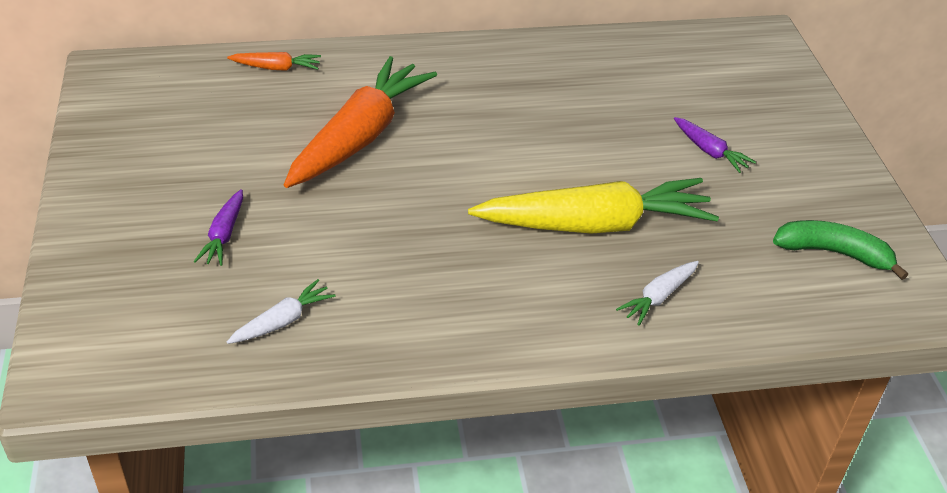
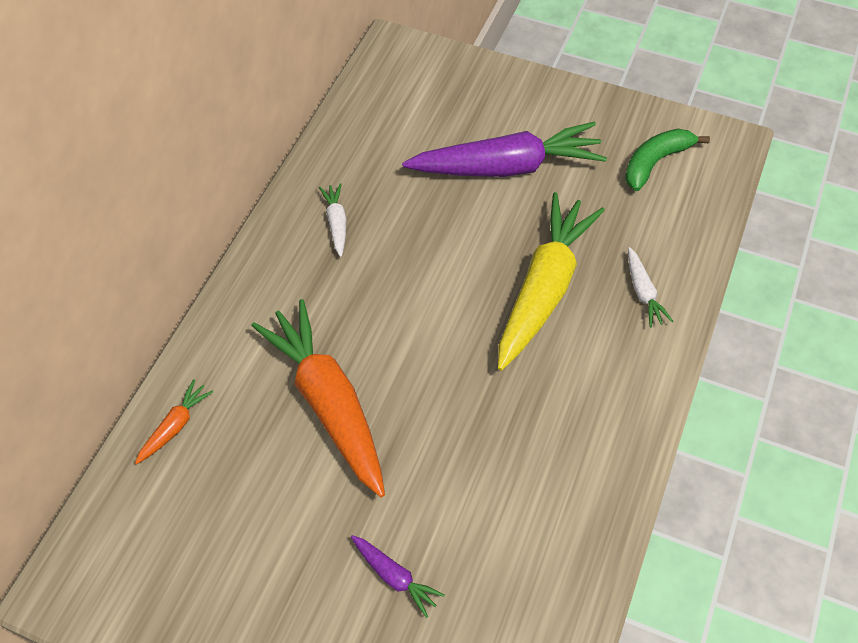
camera: 55 degrees left, 15 degrees up
white carrot [227,279,335,344] -> white carrot moved to [319,183,346,257]
purple carrot [674,117,756,173] -> purple carrot [402,122,607,177], size x2.30

